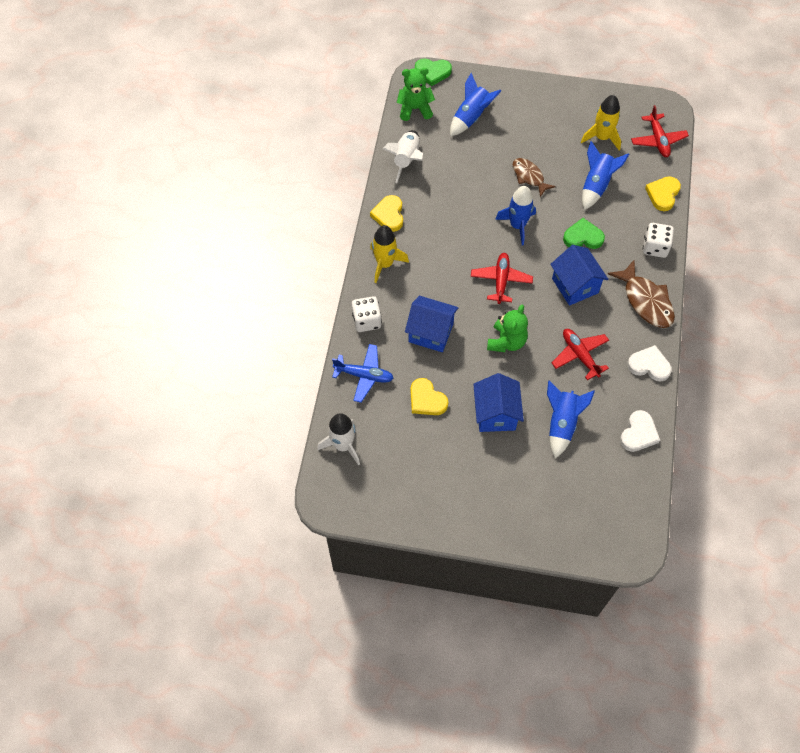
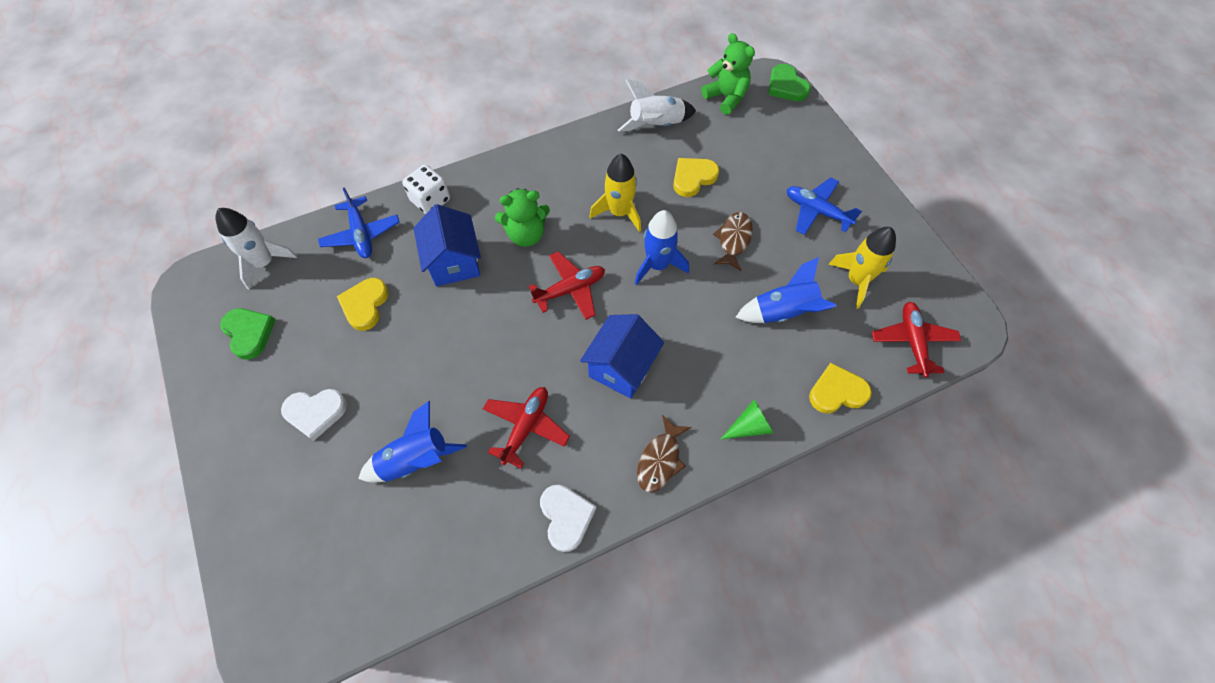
camera: 55 degrees right, 0 degrees up
yellow heart [370,195,403,232] -> yellow heart moved to [673,158,719,197]
yellow rocket [370,225,409,283] -> yellow rocket moved to [589,154,641,232]
blue rocket [450,73,501,136] -> none
blue house [473,373,524,432] -> none
green teddy bear [487,305,528,352] -> green teddy bear moved to [495,188,550,247]
green heart [563,218,605,249] -> green heart moved to [220,308,275,360]
brown fish [608,260,675,328] -> brown fish [637,415,691,492], size x0.65
white heart [620,410,660,452] -> white heart moved to [281,389,347,441]
red plane [631,105,689,157] -> red plane turned 135 degrees clockwise [872,302,961,378]
white dice [643,223,674,258] -> green cone [721,399,774,439]
none -> blue plane [787,177,862,235]

